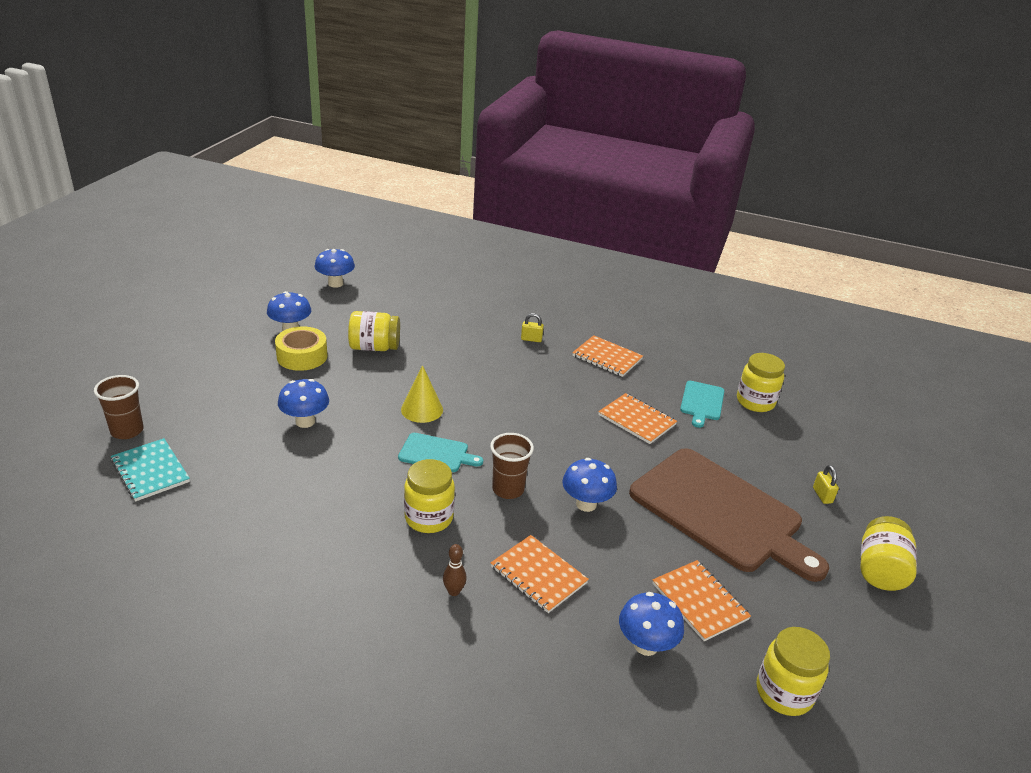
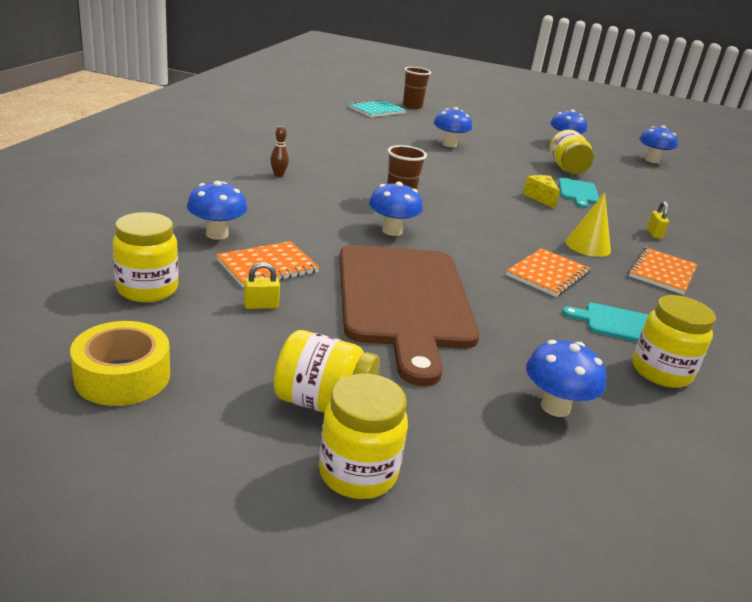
camera: 85 degrees right, 5 degrees down
yellow tape [275,327,327,371] -> yellow tape moved to [70,321,170,406]
turquoise cutting board [398,433,483,472] -> turquoise cutting board moved to [558,178,599,208]
yellow cone [401,365,443,423] -> yellow cone moved to [566,192,611,257]
yellow jar [404,459,455,533] -> yellow jar moved to [319,373,408,499]
orange notebook [491,535,589,613] -> none
brown cutting board [629,448,829,582] -> brown cutting board turned 45 degrees counterclockwise [340,245,479,386]
yellow padlock [813,465,839,504] -> yellow padlock moved to [244,262,280,309]
none -> yellow cheese [523,175,560,209]
none -> blue mushroom [526,340,607,417]

